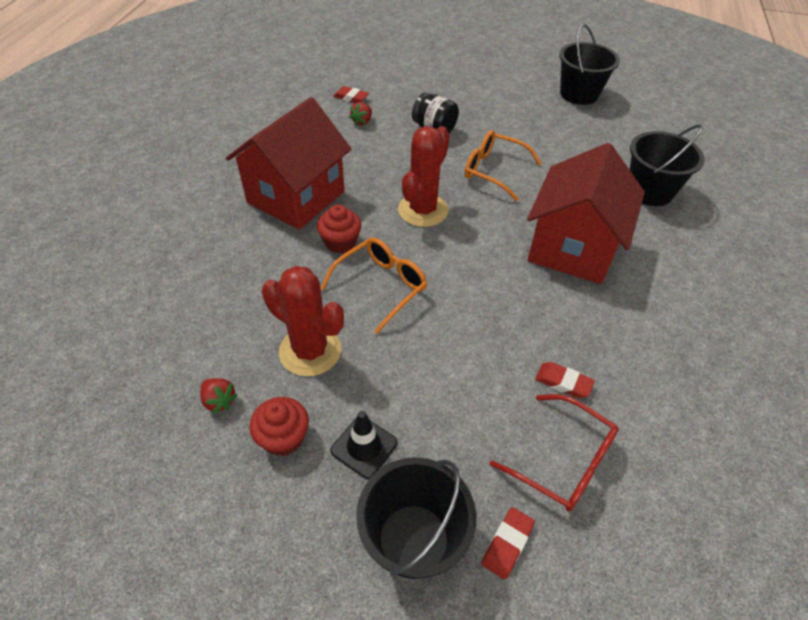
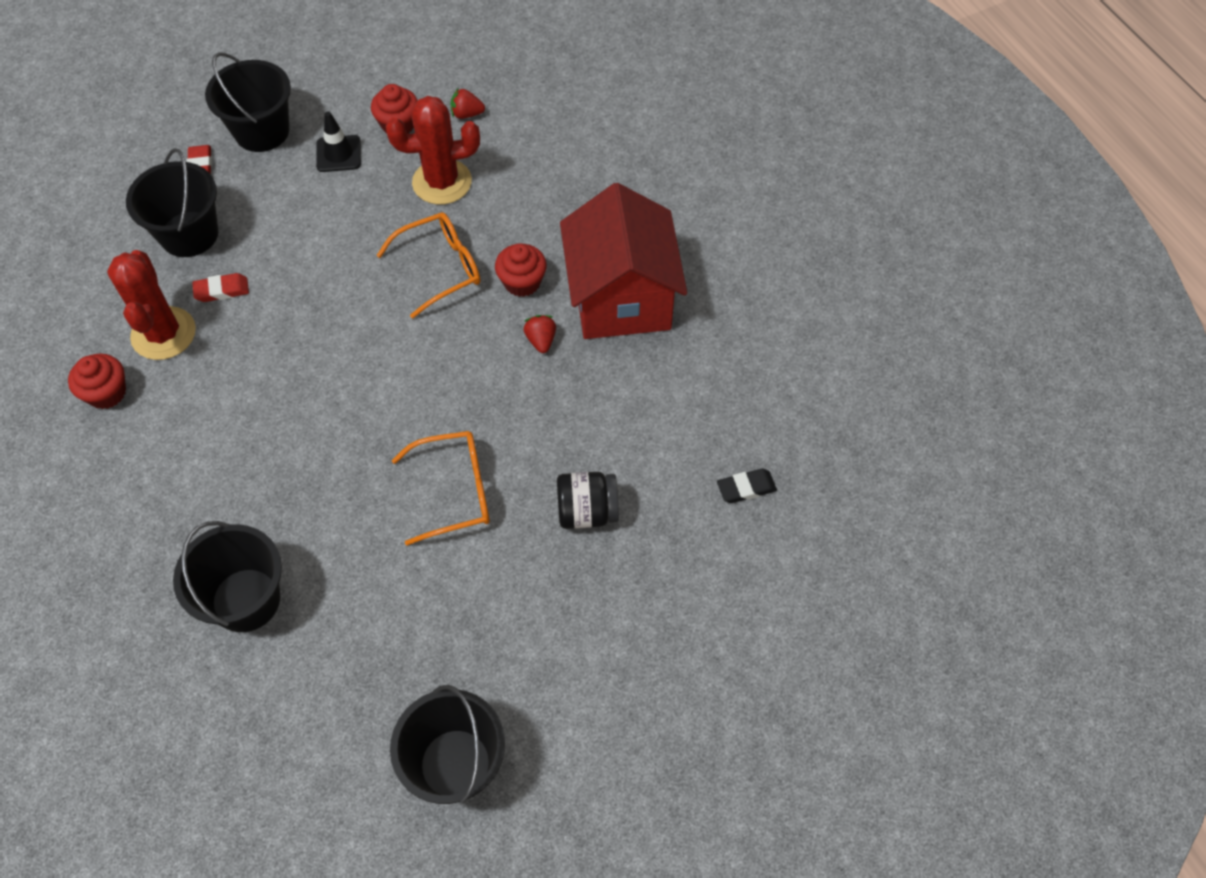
camera: 140 degrees right, 10 degrees up
orange glasses [321,237,427,334] -> orange glasses turned 120 degrees counterclockwise [376,212,480,319]
red eraser [333,86,369,103] -> black eraser [717,469,777,503]
red strawberry [349,102,372,126] -> red strawberry moved to [523,315,556,353]
red cactus [398,126,450,227] -> red cactus moved to [107,250,196,360]
red glasses [490,394,619,511] -> black bucket [126,148,218,257]
red house [527,143,645,284] -> none
none -> red cupcake [68,353,126,409]

